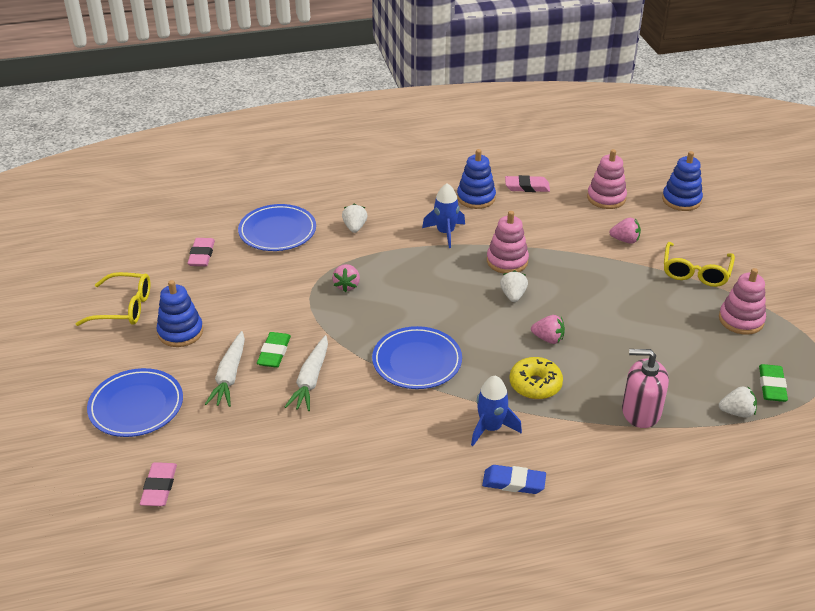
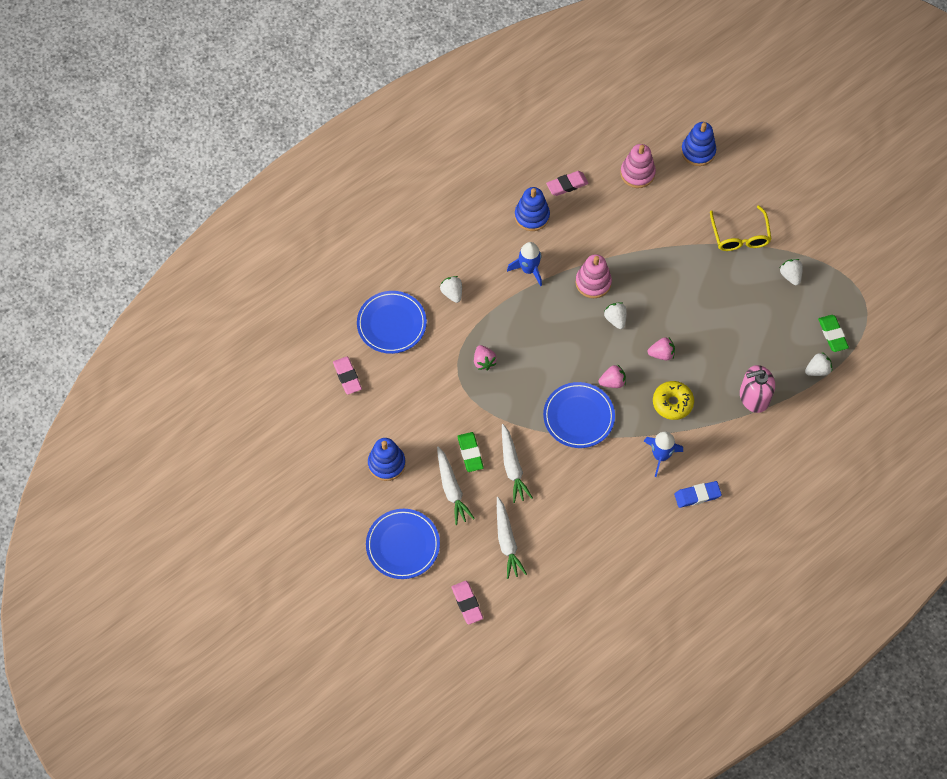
camera: 25 degrees left, 25 degrees up
yellow glasses [76,272,150,326] -> none
pink strawberry [609,218,641,244] -> pink strawberry moved to [599,364,626,388]
pink stacking toy [719,268,766,335] -> white strawberry [780,259,803,285]
none -> white carrot [497,497,527,579]

